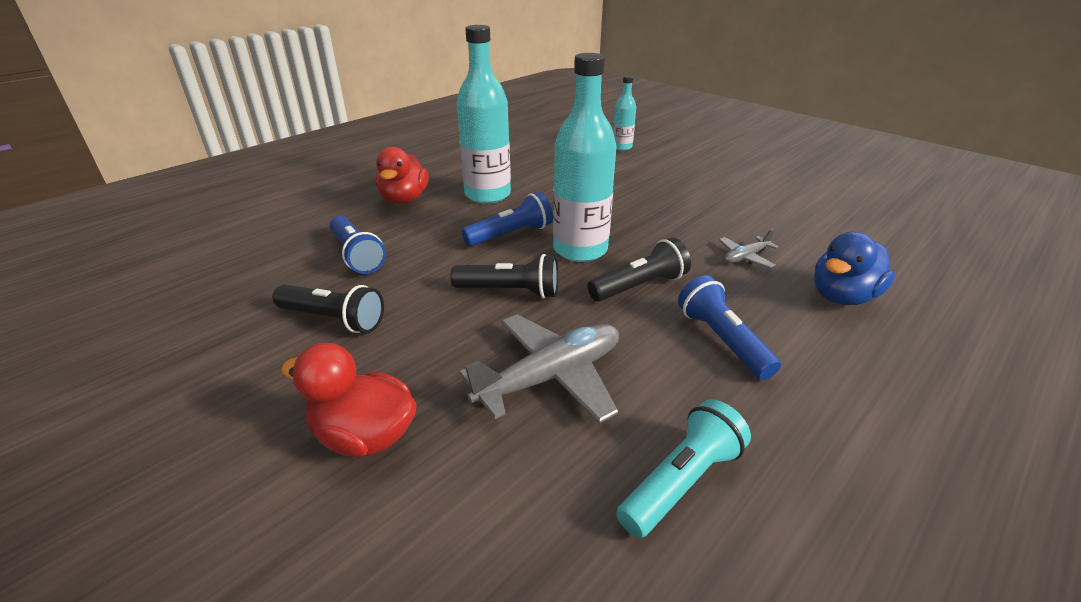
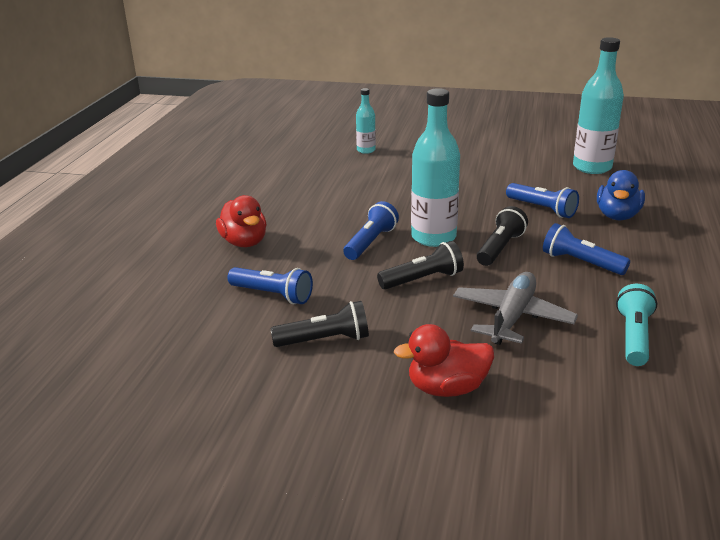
camera: 30 degrees left, 5 degrees down
turquoise bottle [457,25,511,204] -> turquoise bottle moved to [573,37,624,174]
grey plane [719,229,779,268] -> blue flashlight [506,183,579,218]

